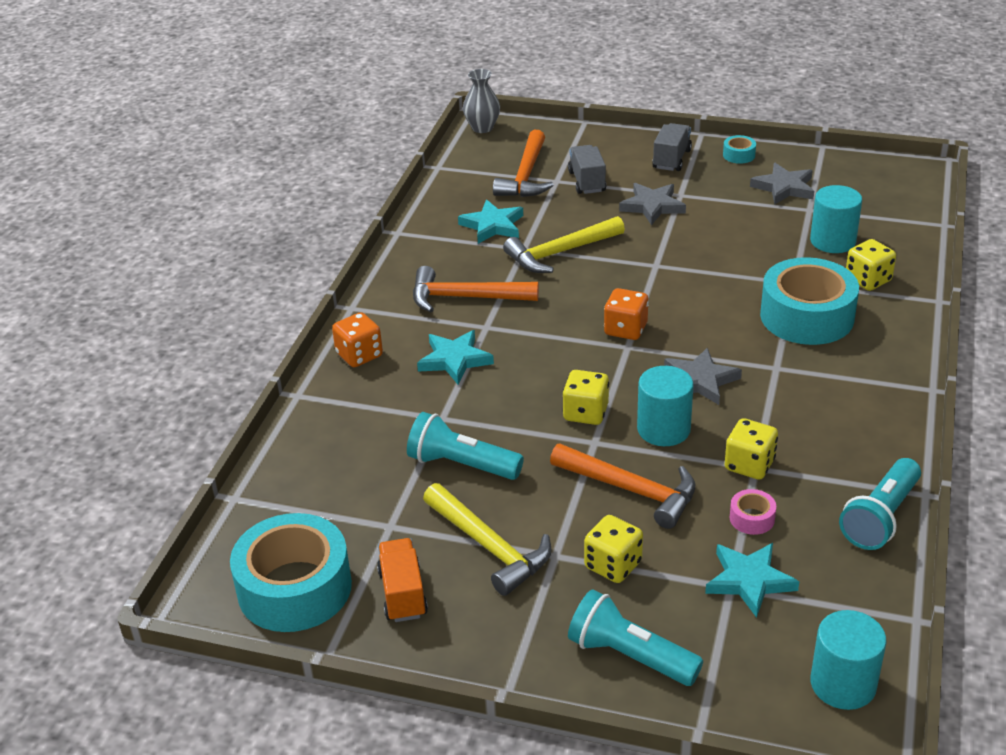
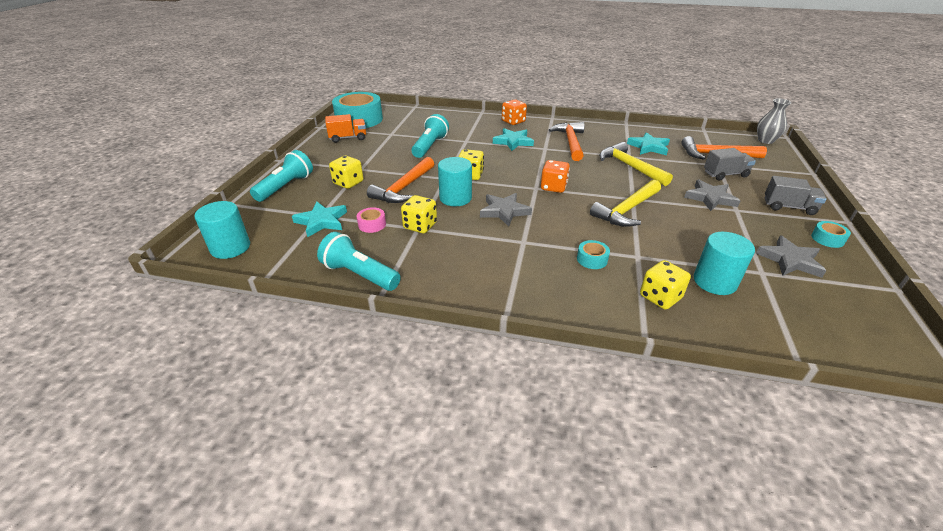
camera: 85 degrees right, 0 degrees up
yellow hammer [423,483,551,596] -> yellow hammer moved to [590,180,661,227]
turquoise tape [760,257,859,345] -> turquoise tape [577,240,610,269], size x0.41

